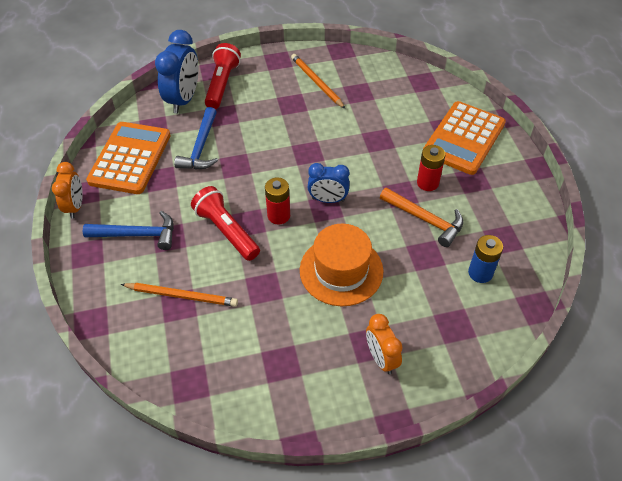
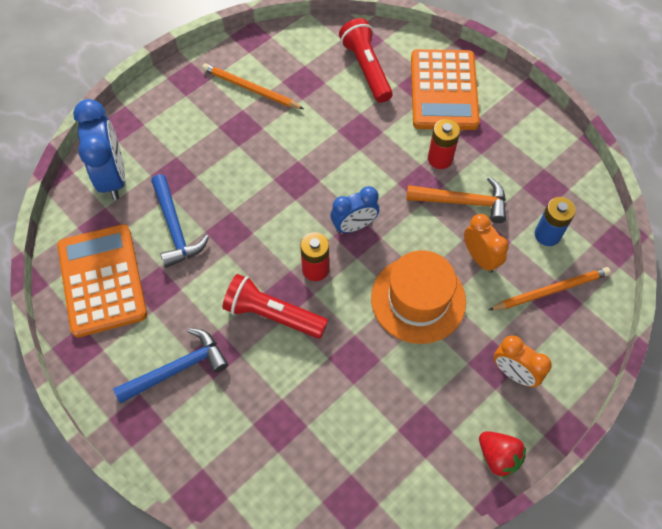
camera: 30 degrees left, 10 degrees up
orange clock [52,162,83,219] -> orange clock moved to [464,214,509,273]
orange pencil [121,283,238,307] -> orange pencil moved to [488,267,611,310]
red flashlight [205,43,241,109] -> red flashlight moved to [339,18,393,103]
none -> red strawberry [479,431,526,478]

